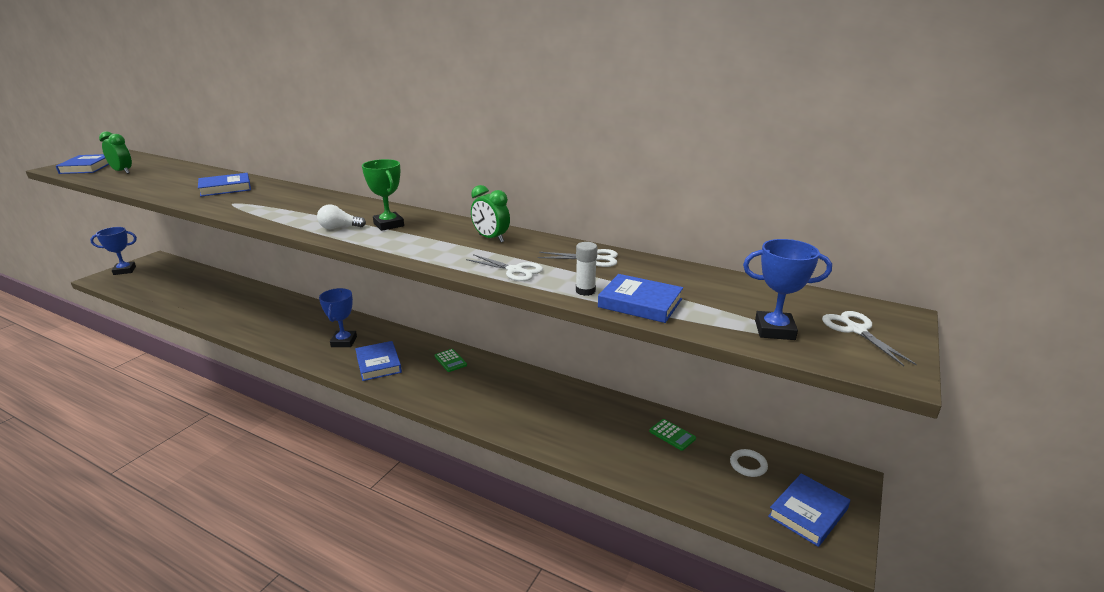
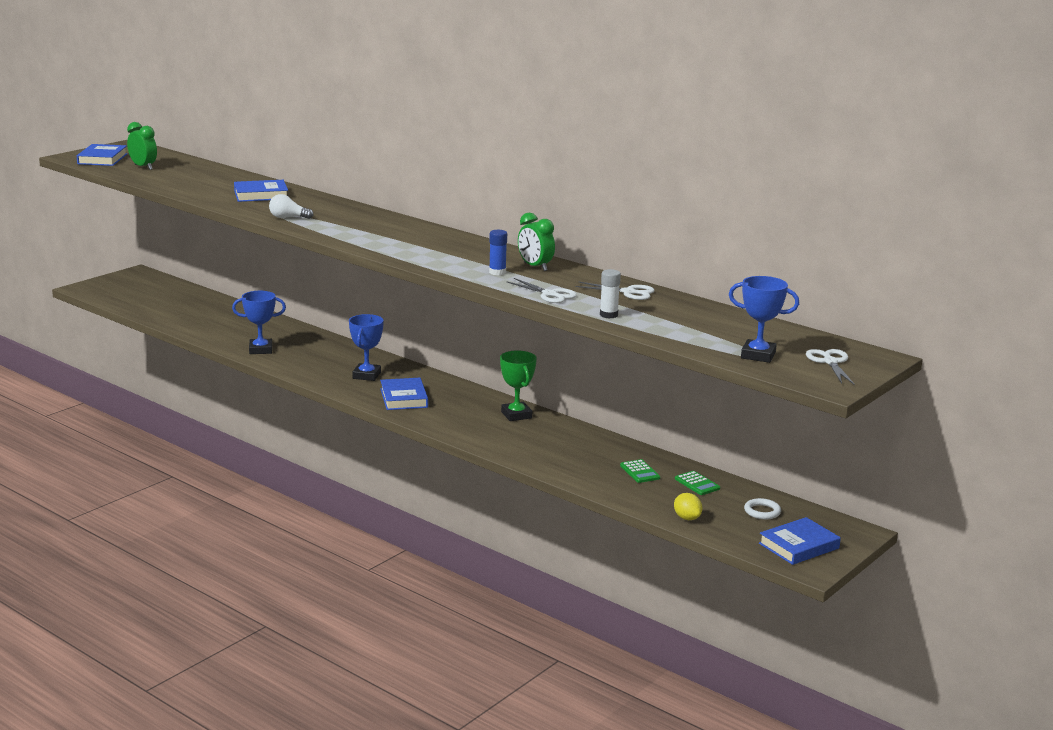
camera: 10 degrees right, 5 degrees down
blue trophy [90,227,137,275] -> blue trophy moved to [232,291,286,354]
white light bulb [317,204,366,229] -> white light bulb moved to [269,194,314,219]
green trophy [362,159,404,231] -> green trophy moved to [500,350,537,421]
green calculator [435,349,467,372] -> green calculator moved to [620,459,660,483]
blue book [598,274,683,323] -> none
none -> blue glue stick [489,230,507,275]
none -> yellow lemon [674,493,702,520]

